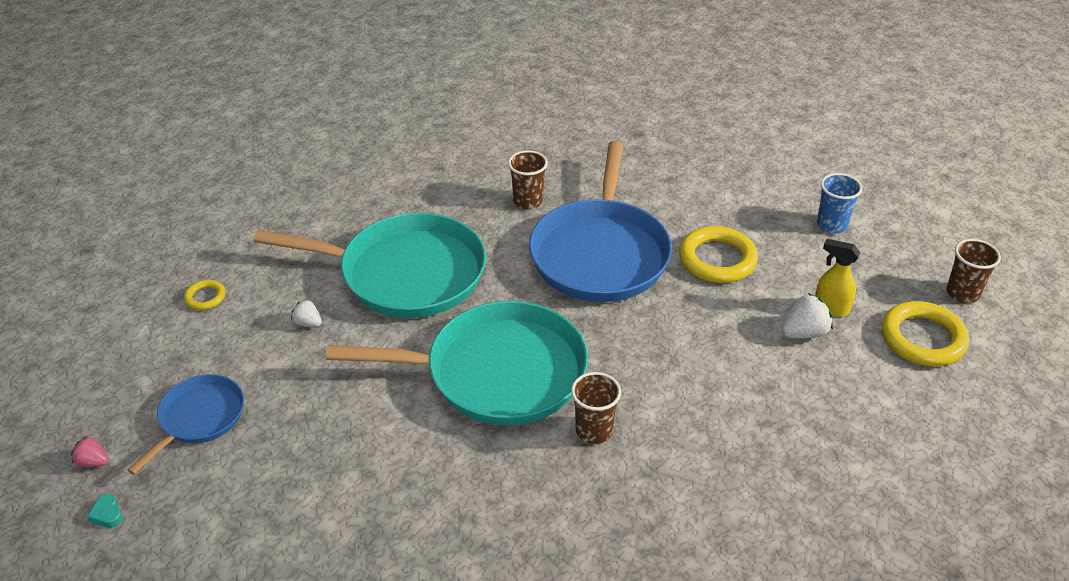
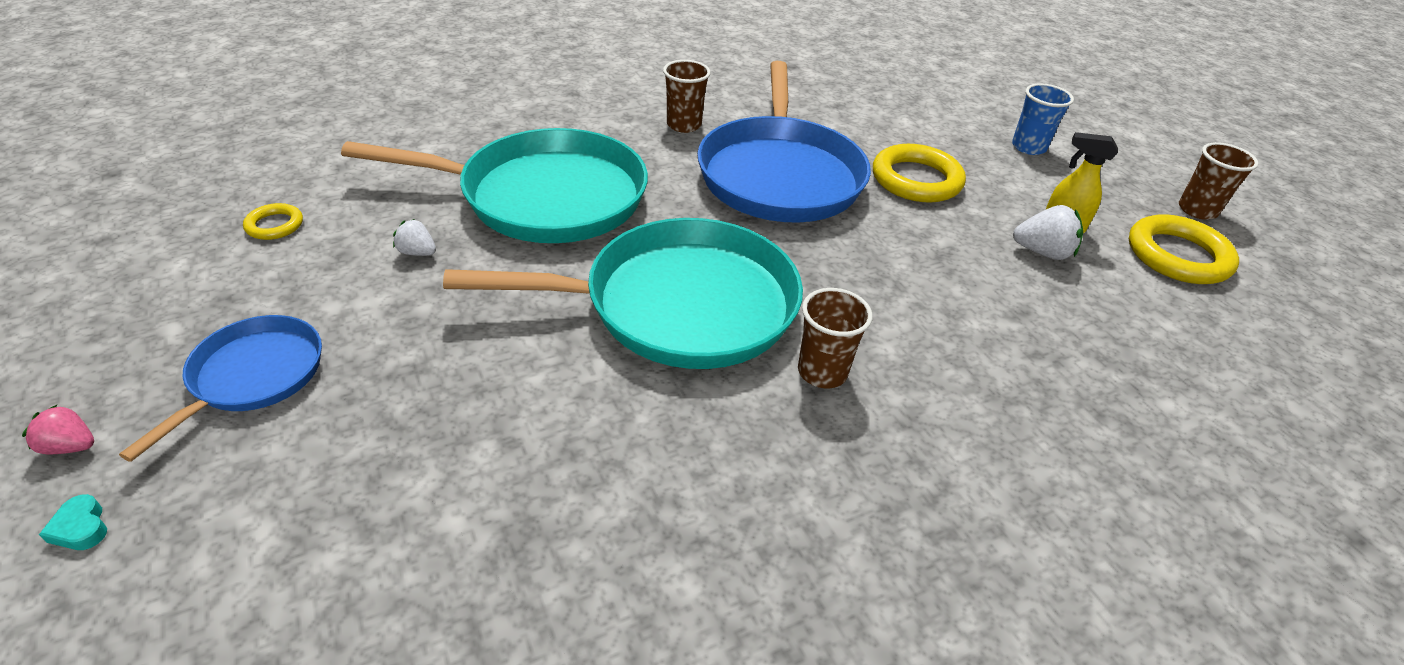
camera: 10 degrees left, 0 degrees up
white strawberry [781,293,833,338] -> white strawberry turned 45 degrees clockwise [1013,205,1083,260]

